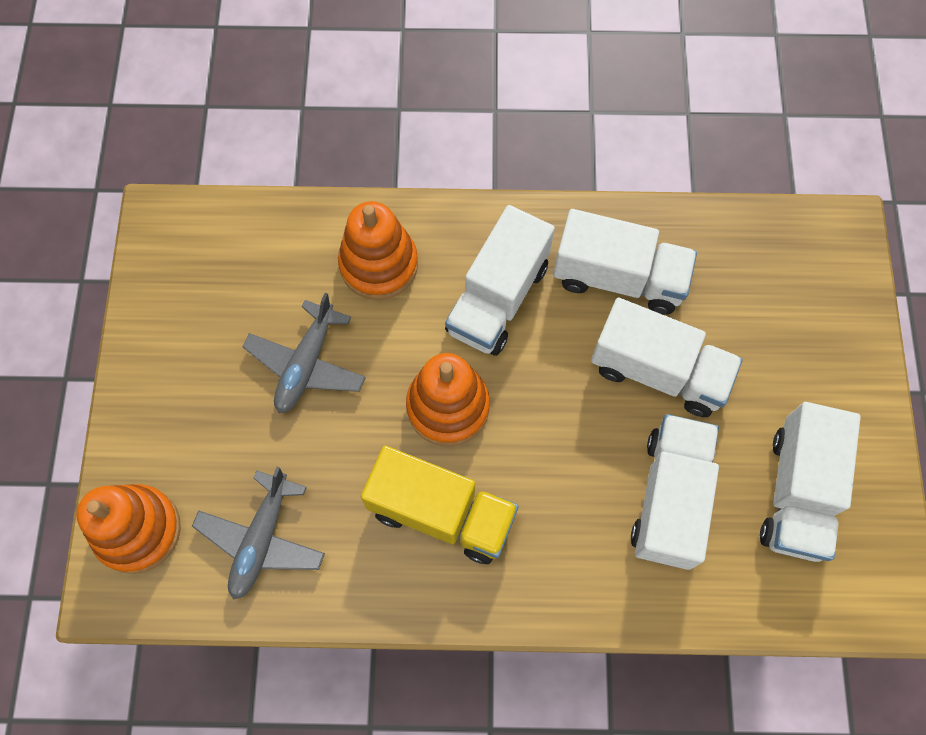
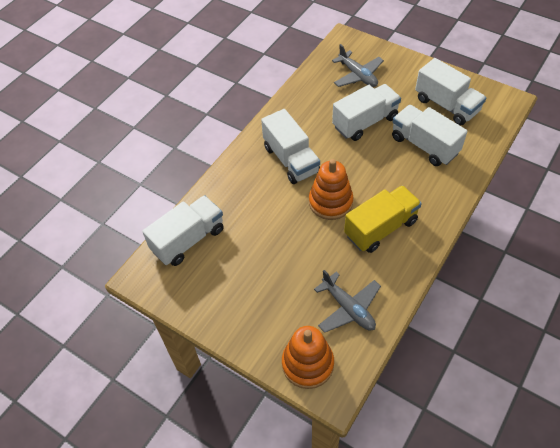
camera: 55 degrees left, 15 degrees down
grey plane [242,293,366,413] -> grey plane moved to [332,44,384,87]
orange stacking toy [338,201,418,300] -> none
white truck [553,209,697,315] -> white truck moved to [142,195,224,266]

